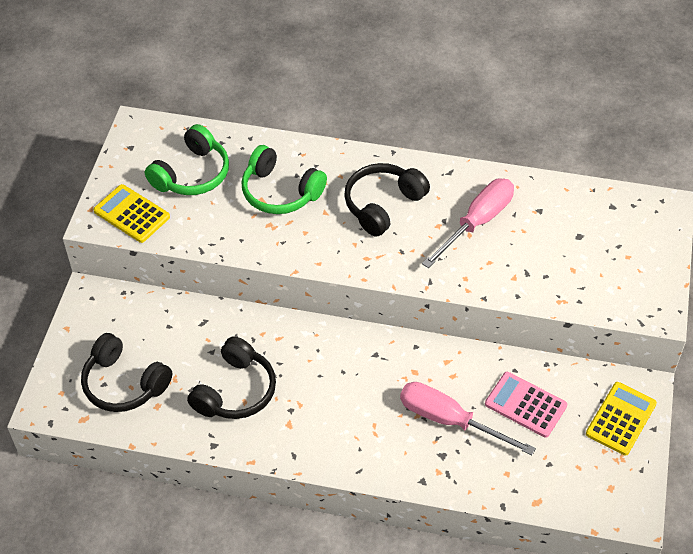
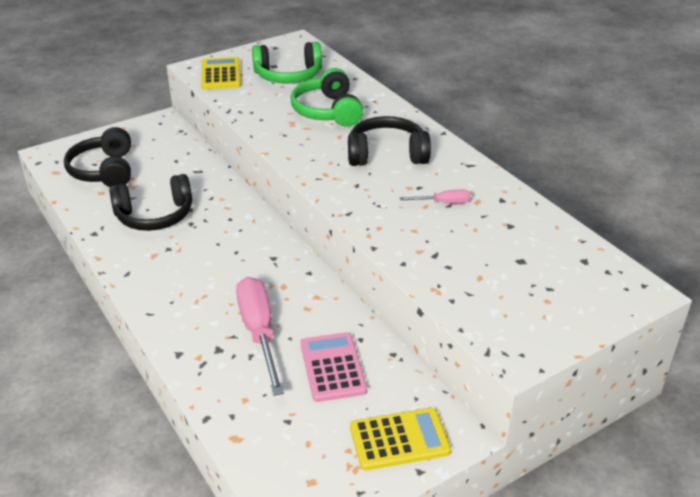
camera: 45 degrees right, 15 degrees down
pink screwdriver [422,179,514,268] -> pink screwdriver [400,189,471,203], size x0.48

